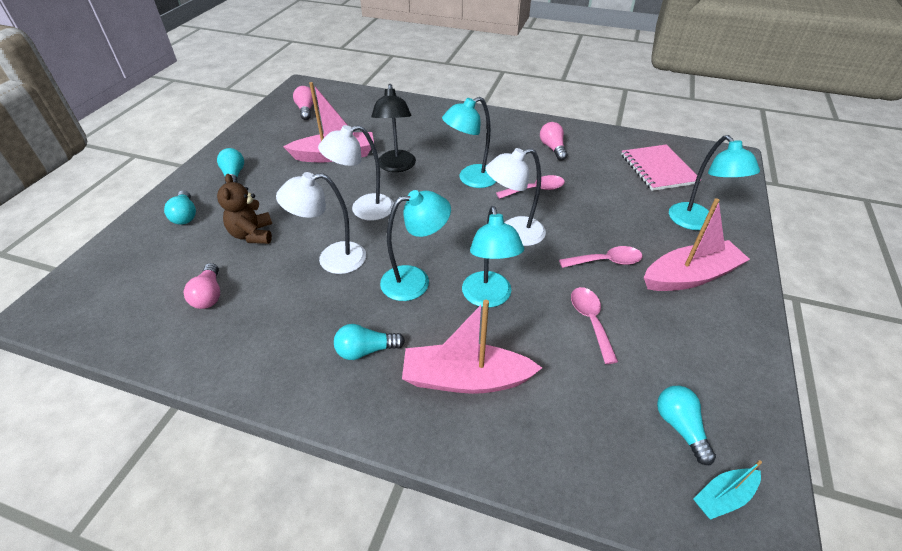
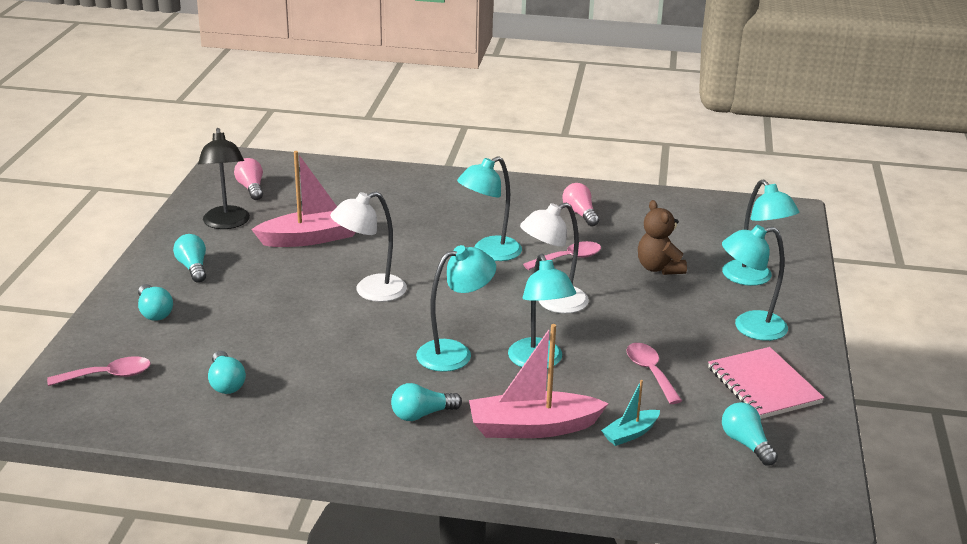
camera: 10 degrees left, 15 degrees down
pink light bulb [184,263,220,309] -> turquoise light bulb [208,351,246,394]
brown teddy bear [217,174,272,244] -> brown teddy bear moved to [638,200,687,275]
white lamp [276,172,366,274] -> none
black lamp [371,84,416,172] -> black lamp moved to [198,128,250,229]
pink spoon [559,246,643,268] -> pink spoon moved to [47,356,151,386]
pink notebook [621,144,701,191] -> pink notebook moved to [708,347,824,419]
pink boat [644,198,750,291] -> turquoise lamp [722,225,788,341]
turquoise boat [693,460,762,520] -> turquoise boat moved to [601,380,660,446]

